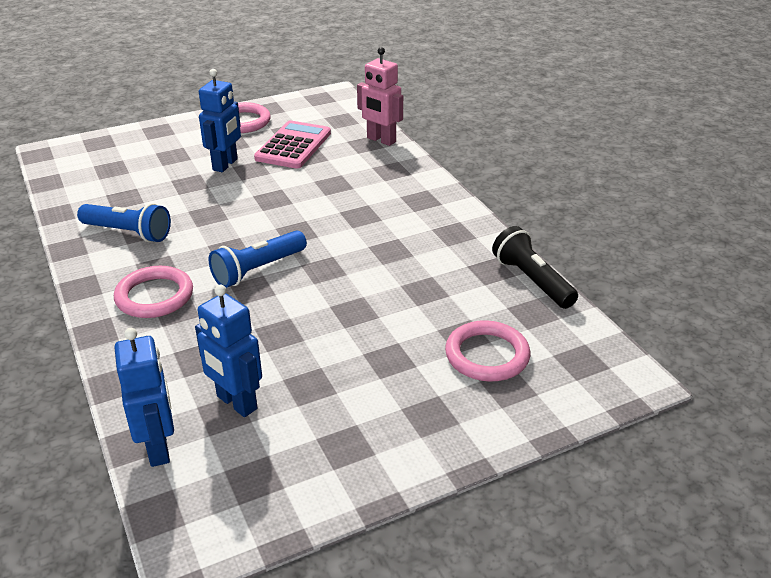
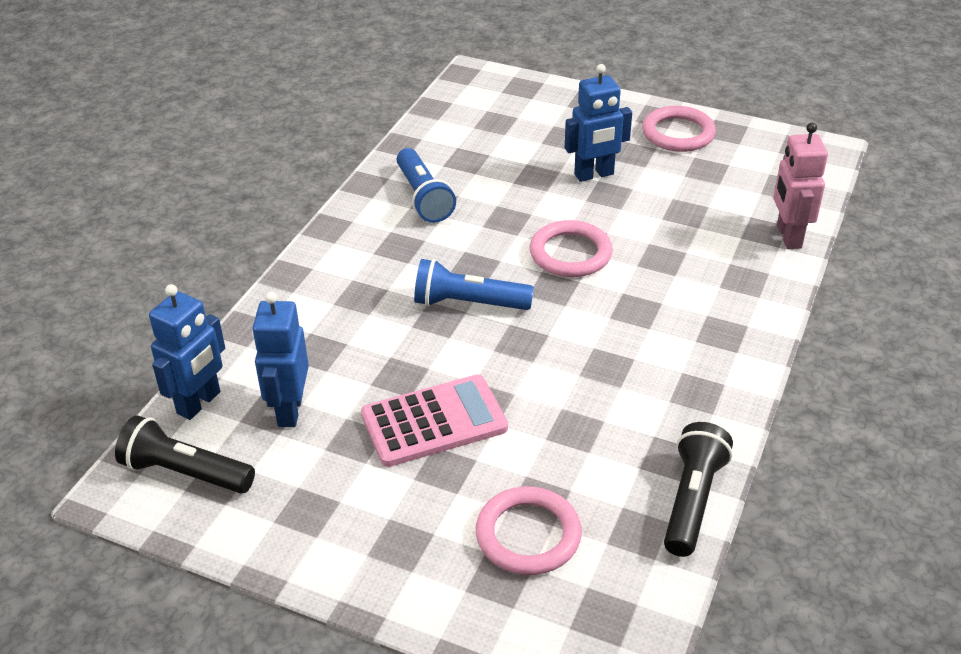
camera: 50 degrees right, 5 degrees up
pink ring [114,266,193,318] -> pink ring moved to [530,220,613,277]
pink calculator [254,120,331,168] -> pink calculator moved to [361,374,508,467]
none -> black flashlight [115,415,255,494]

